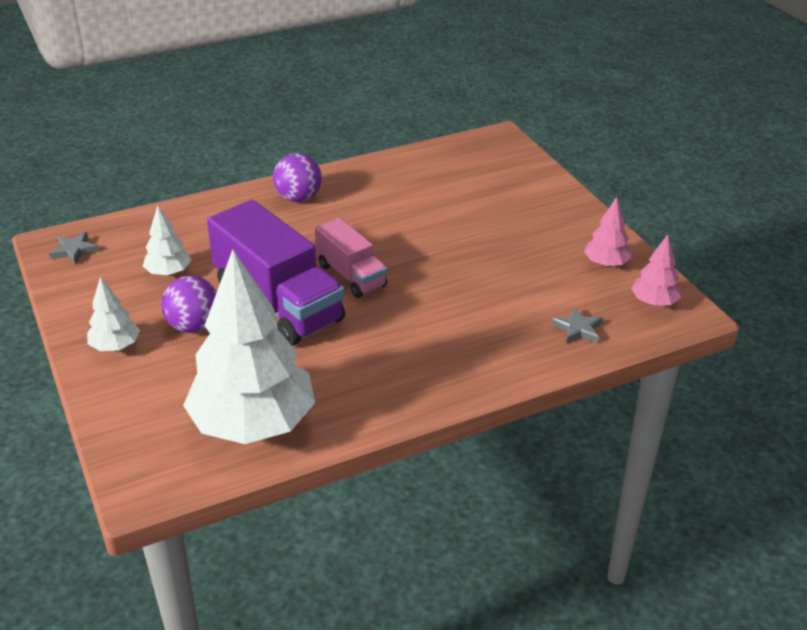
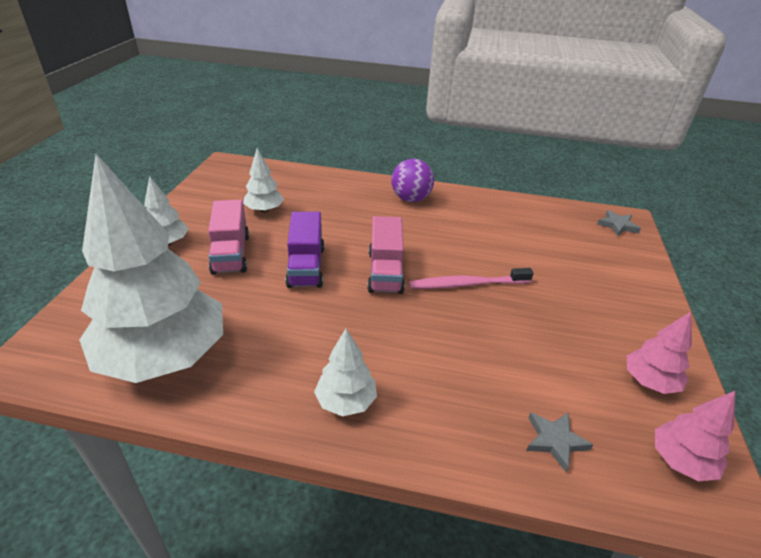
camera: 35 degrees right, 0 degrees up
grey star [49,232,98,265] -> grey star moved to [597,210,641,236]
purple ball [161,276,217,333] -> pink truck [208,200,249,275]
purple truck [207,200,345,346] -> purple truck [285,212,324,288], size x0.57
none -> white tree [314,329,377,417]
none -> pink toothbrush [409,268,533,289]

